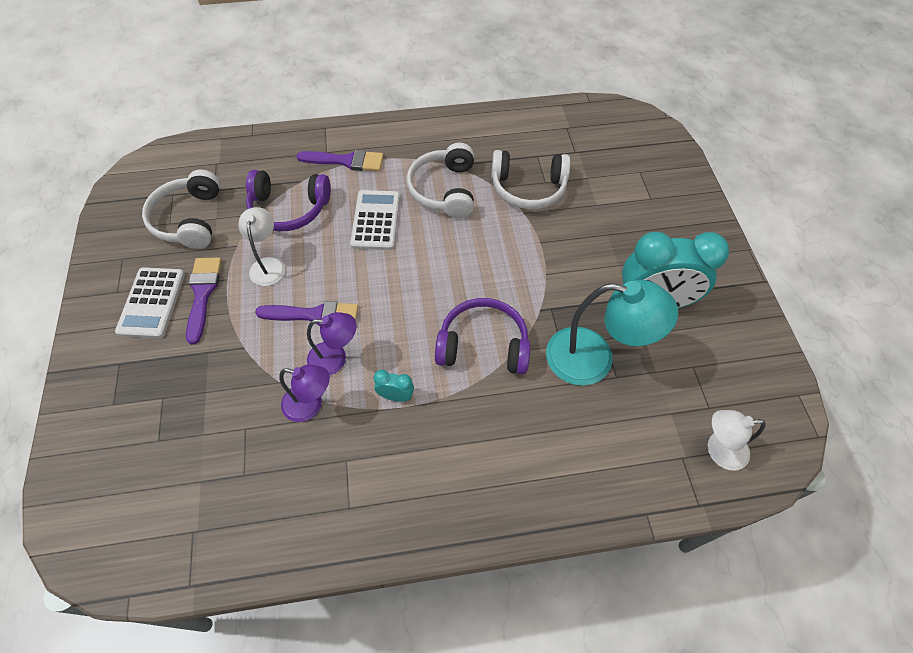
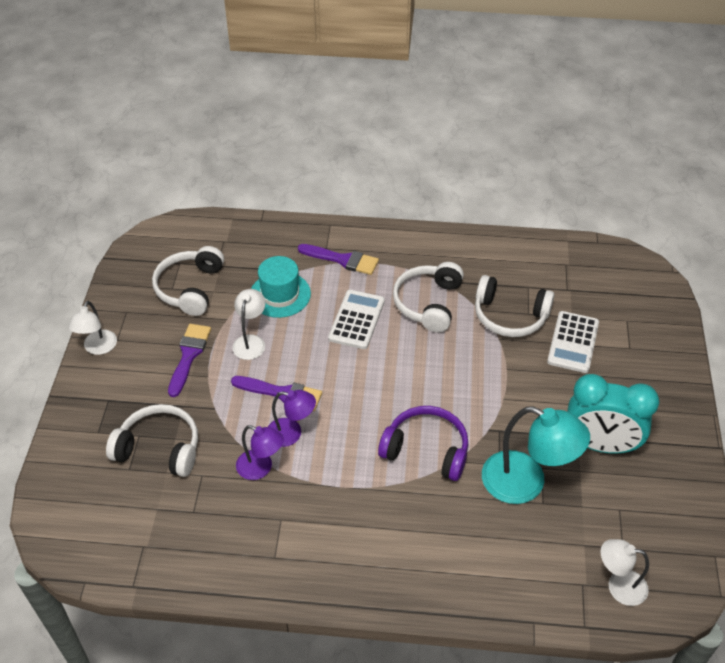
camera: 15 degrees right, 10 degrees down
white calculator [115,267,185,338] -> white calculator moved to [547,311,599,373]
purple headphones [246,170,331,231] -> turquoise hat [251,256,311,318]
turquoise clock [374,370,414,402] -> none
none -> white lamp [68,301,117,355]
none -> white headphones [106,404,198,477]

